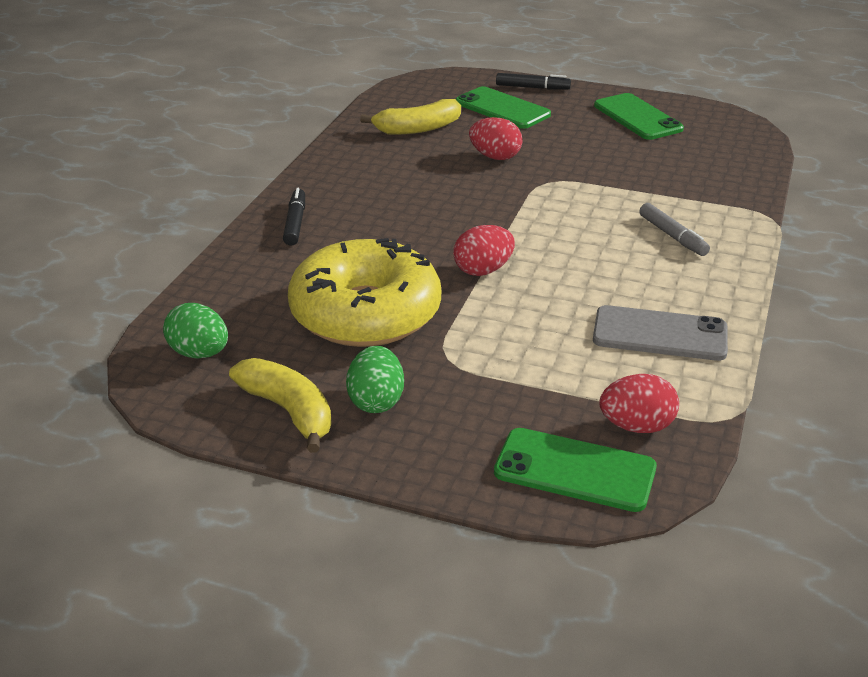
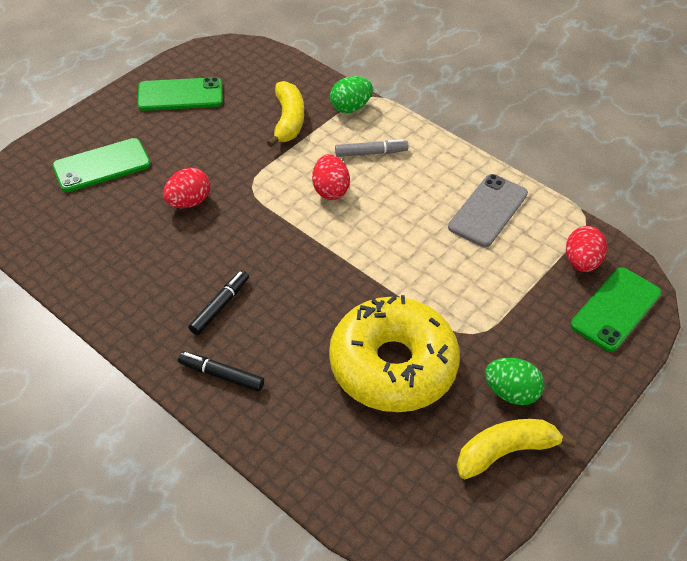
camera: 70 degrees left, 15 degrees up
green egg [163,303,228,359] -> green egg moved to [330,76,373,113]
yellow banana [360,99,461,135] -> yellow banana moved to [267,81,304,147]
red egg [453,225,515,276] -> red egg moved to [312,154,350,200]
black marker [496,73,571,90] -> black marker moved to [188,270,249,335]

